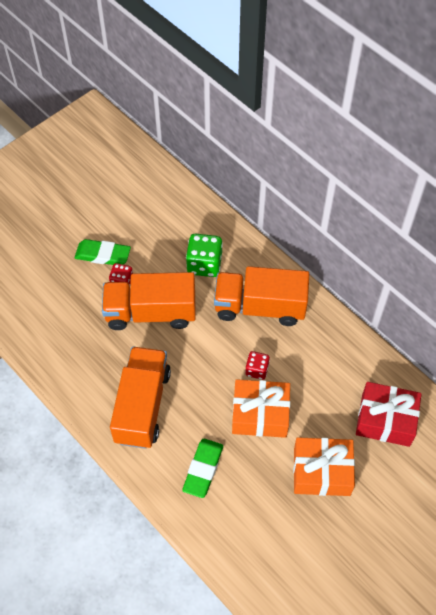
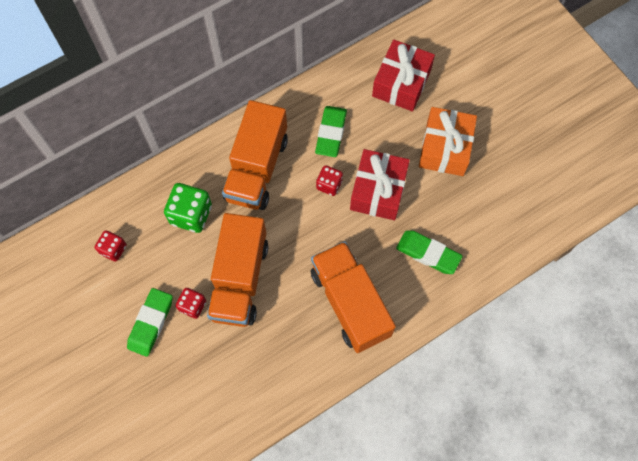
camera: 80 degrees left, 10 degrees up
orange truck [110,347,171,449] -> orange truck turned 45 degrees clockwise [311,241,396,353]
orange gift [232,379,290,438] -> red gift [350,149,410,220]
none -> red dice [95,230,127,262]
none -> green eraser [315,106,347,157]

